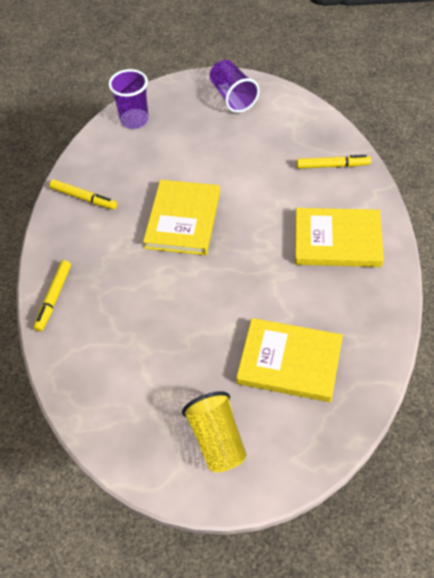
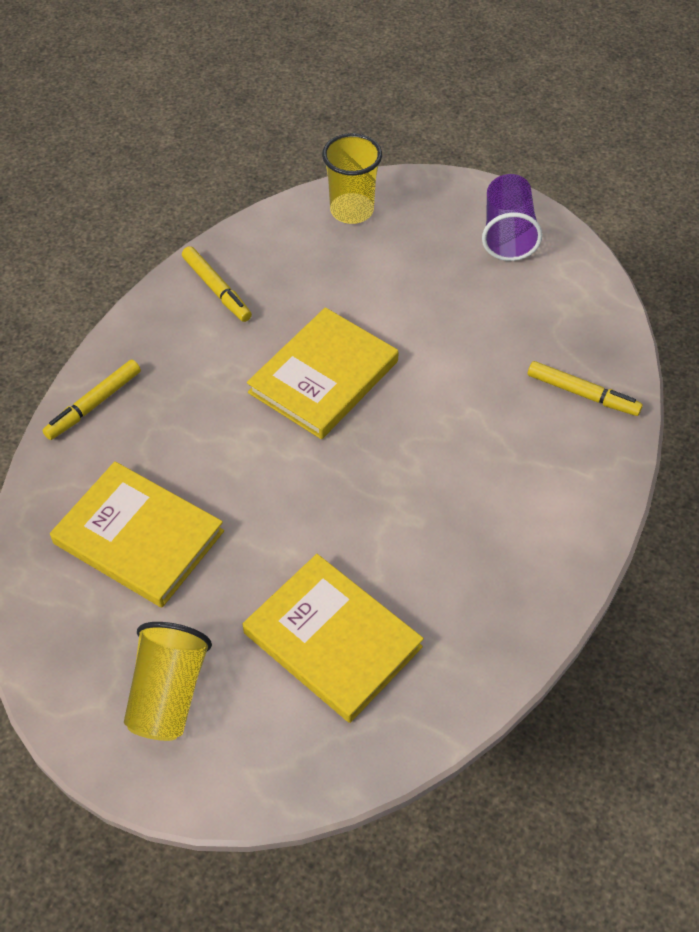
camera: 25 degrees right, 0 degrees up
purple cup [108,69,149,129] -> yellow cup [322,133,382,224]
yellow book [295,208,384,267] -> yellow book moved to [50,461,224,608]

